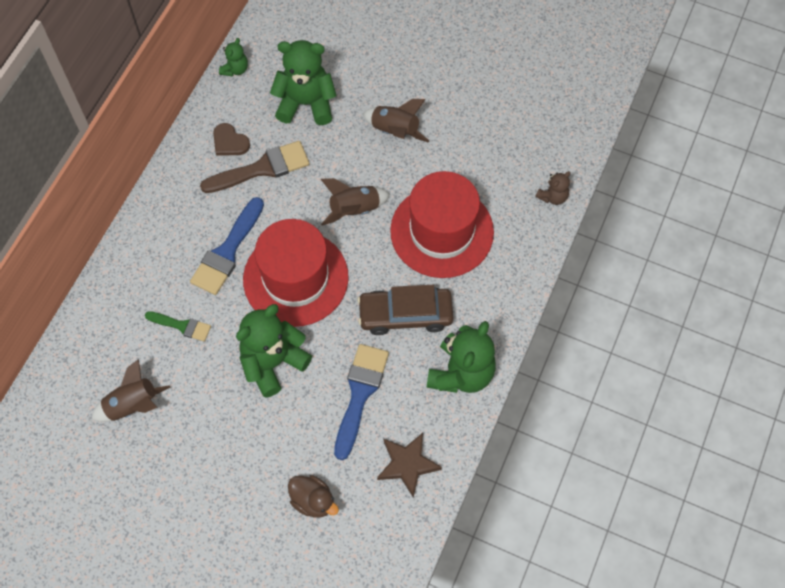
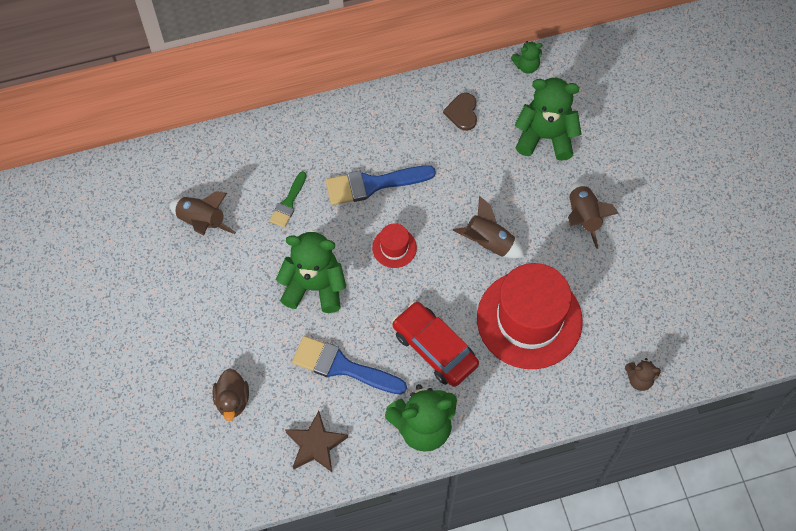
camera: 50 degrees right, 0 degrees up
green brush [145,311,211,342] -> green brush turned 45 degrees clockwise [270,171,307,228]
brown brush [200,141,309,193] -> none
red hat [243,219,349,327] -> red hat [372,223,417,268], size x0.43
green teddy bear [270,40,337,125] -> green teddy bear turned 45 degrees counterclockwise [515,78,582,161]
blue brush [334,344,389,460] -> blue brush turned 135 degrees counterclockwise [292,336,407,395]
brown car [357,285,453,335] -> red car [392,302,479,387]

